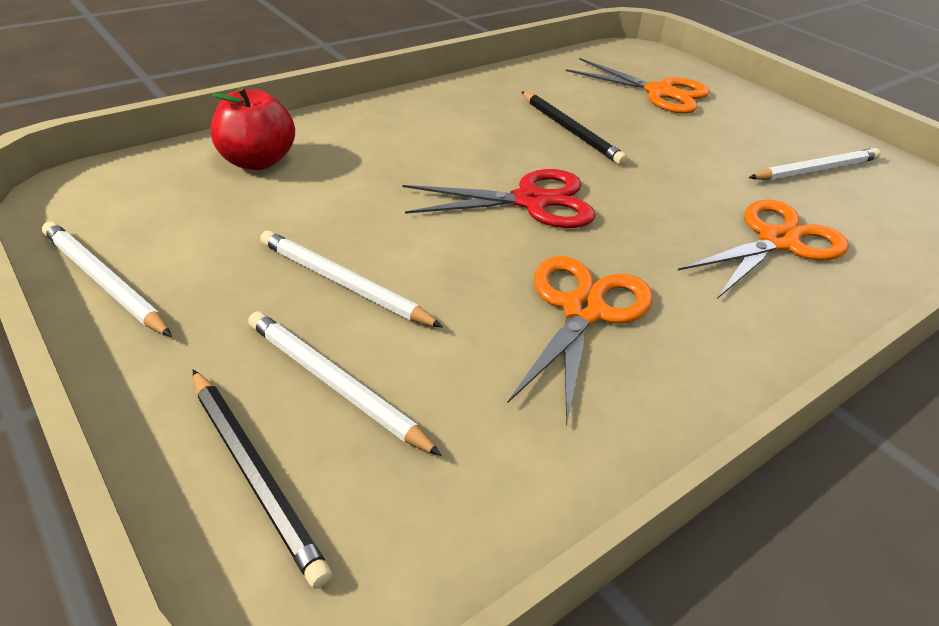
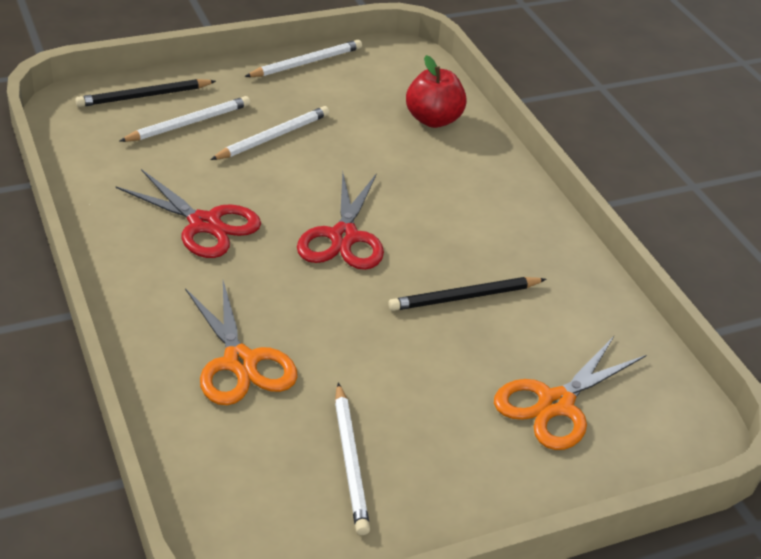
camera: 105 degrees right, 0 degrees up
orange scissors [508,256,653,426] -> red scissors [116,169,261,258]

